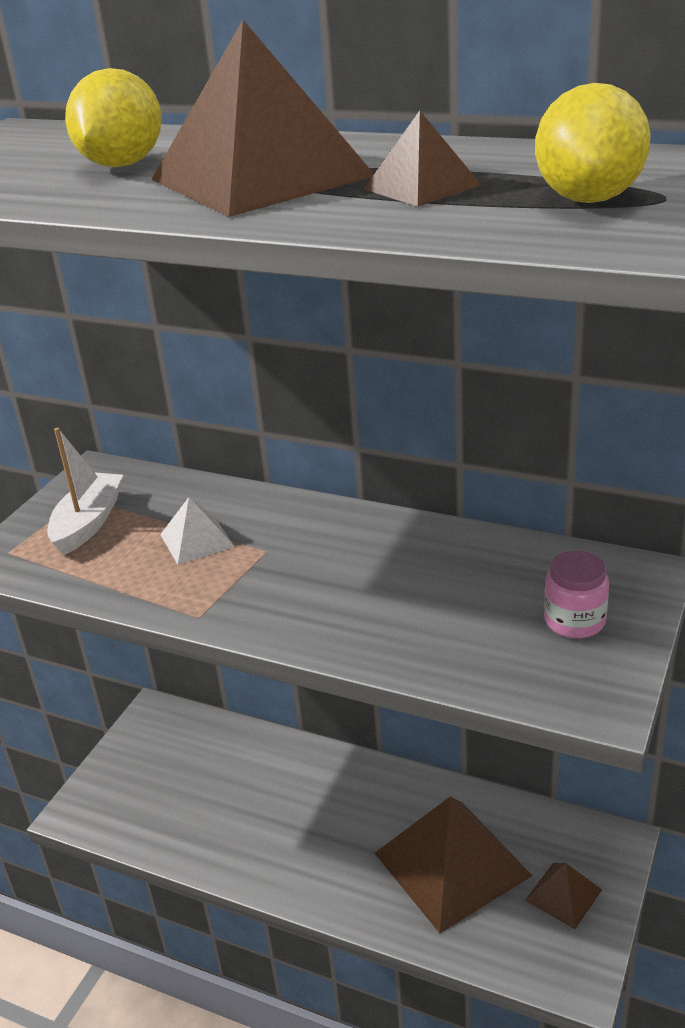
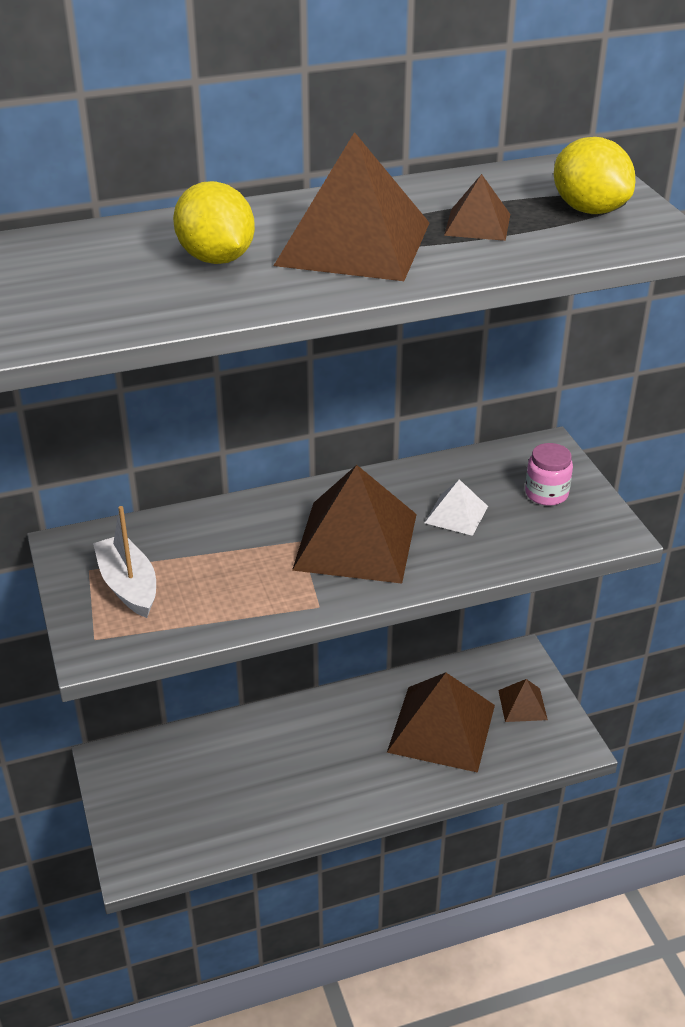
camera: 45 degrees left, 5 degrees up
white pyramid [160,497,235,565] -> white pyramid moved to [425,479,488,536]
none -> brown pyramid [292,465,417,584]

